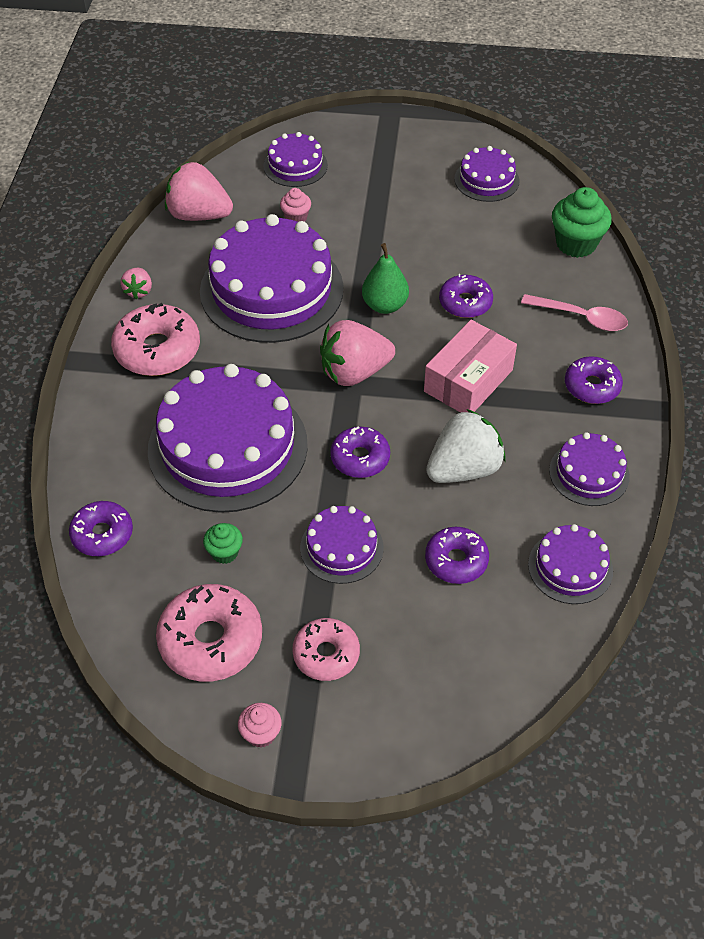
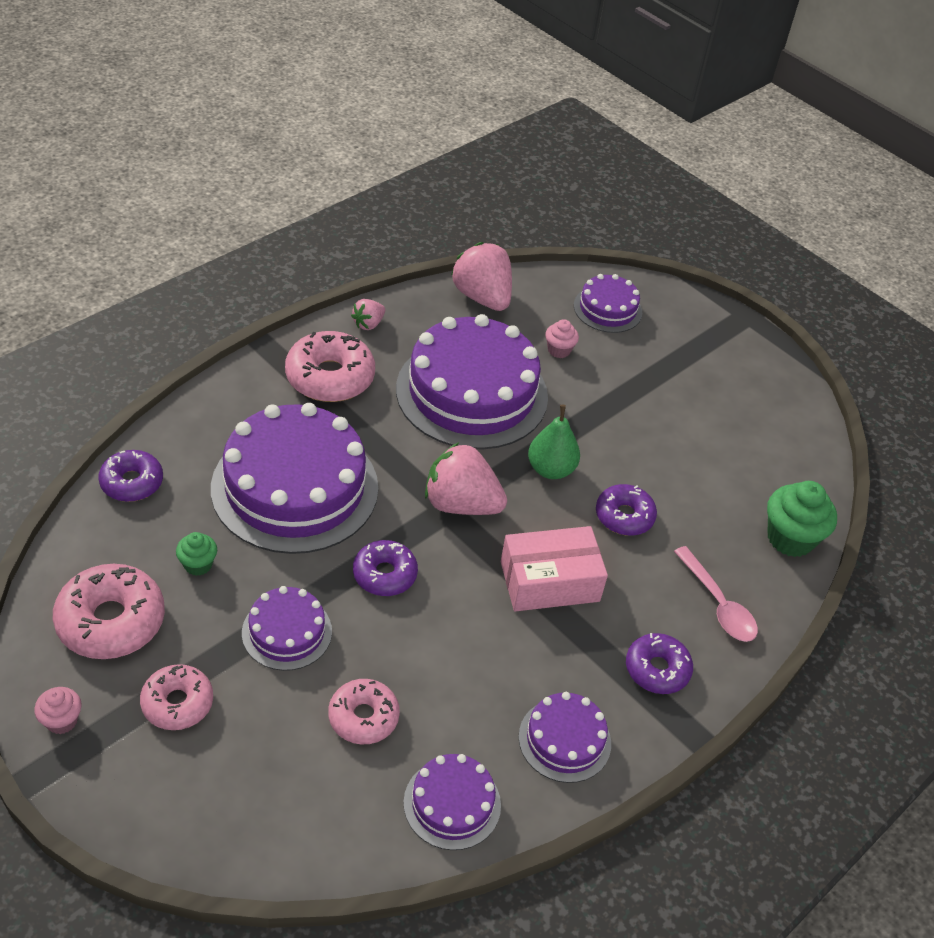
camera: 35 degrees right, 5 degrees down
purple donut [425,527,489,584] -> pink donut [328,679,400,744]
white strawberry [426,409,505,483] -> none
purple cake [454,146,520,202] -> none

